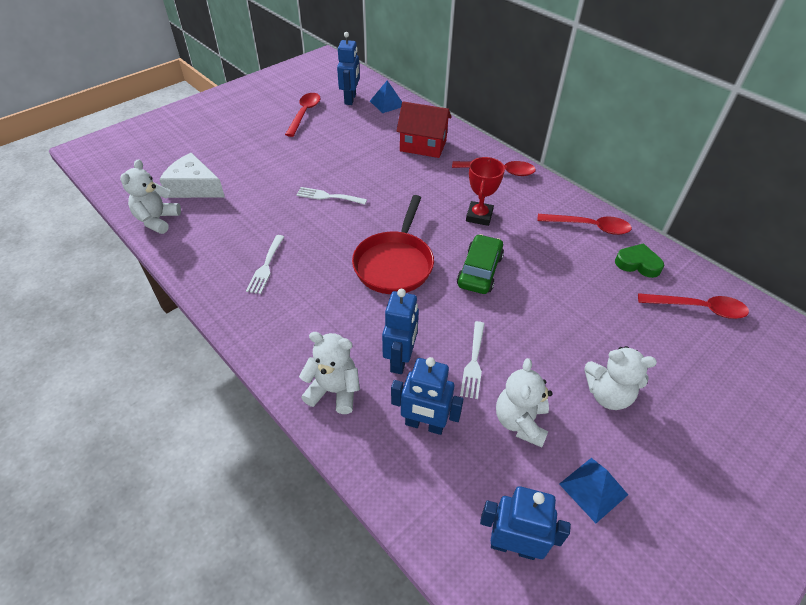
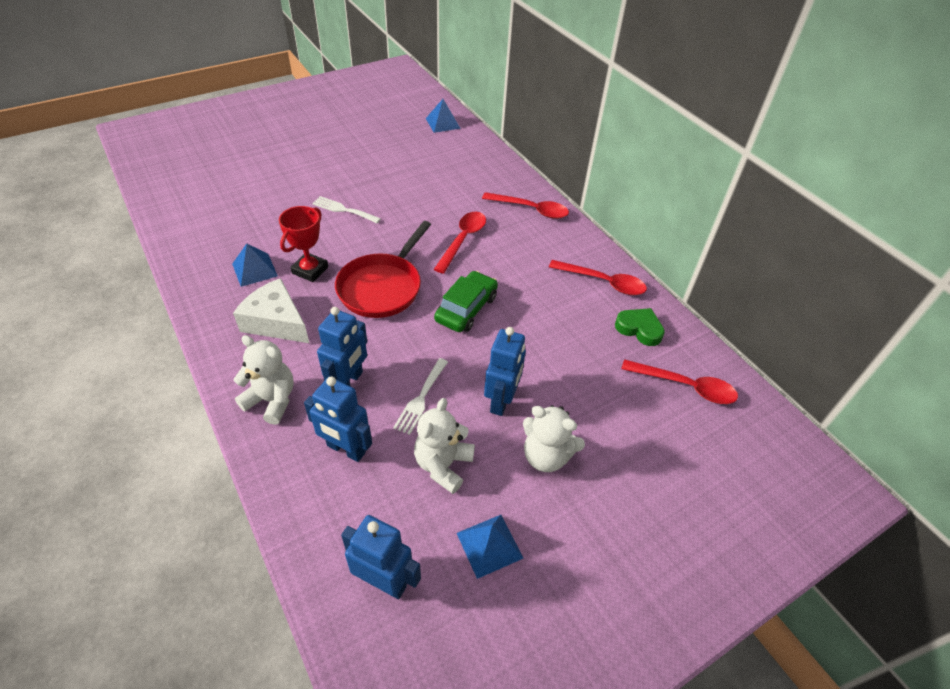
camera: 10 degrees right, 0 degrees up
white teddy bear [120,159,181,234] -> none
white cheese [159,153,225,198] -> white cheese moved to [233,278,309,343]
white fork [246,235,284,294] -> blue pyramid [232,244,278,287]
red spoon [285,93,320,137] -> red spoon moved to [434,212,486,274]
blue robot [337,32,360,105] -> blue robot moved to [484,327,526,416]
red house [396,101,452,158] -> none
red trophy [466,157,505,226] -> red trophy moved to [279,206,328,282]

